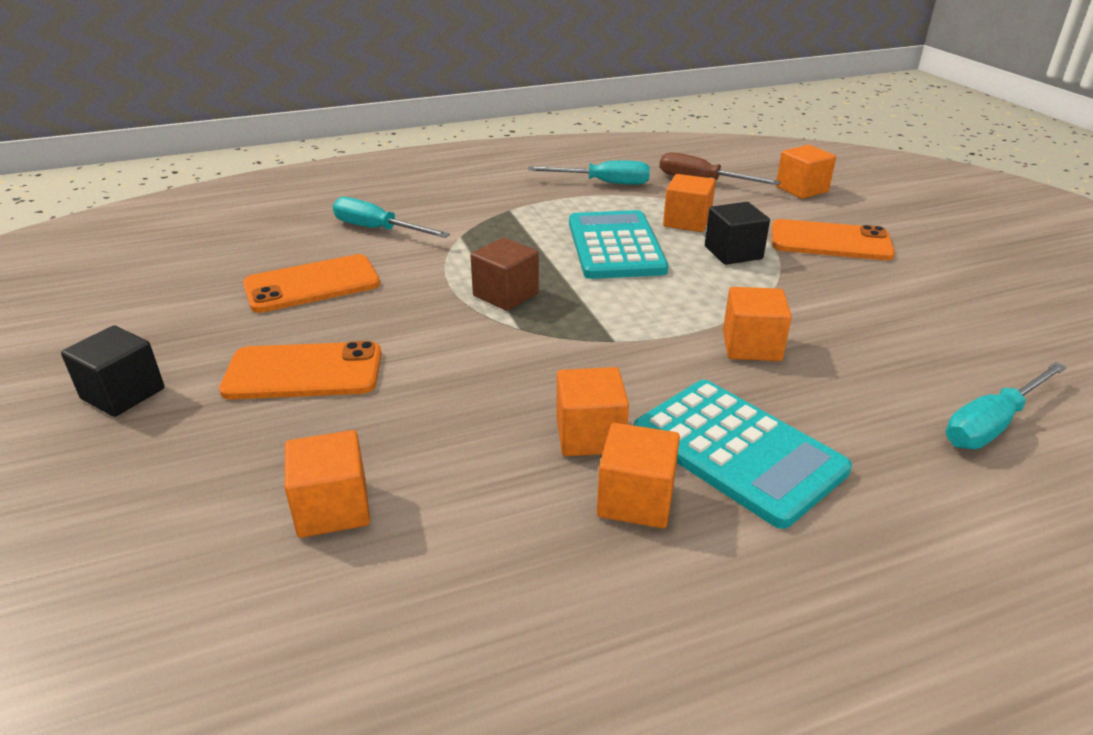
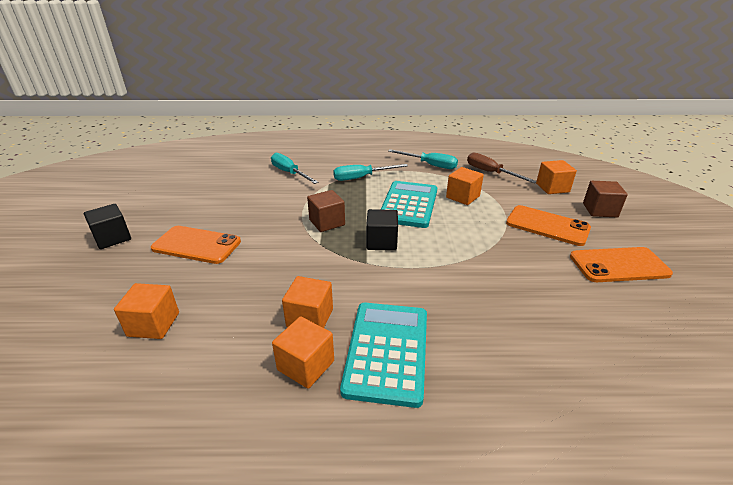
camera: 20 degrees right, 0 degrees up
orange phone [243,254,380,313] -> orange phone moved to [570,247,673,282]
turquoise calculator [634,380,852,529] -> turquoise calculator turned 150 degrees counterclockwise [340,302,427,408]
black cube [705,202,770,265] -> black cube moved to [366,209,398,251]
orange cube [723,287,792,361] -> none
turquoise screwdriver [945,362,1067,449] -> turquoise screwdriver moved to [333,164,408,181]
none -> brown cube [583,181,628,217]

